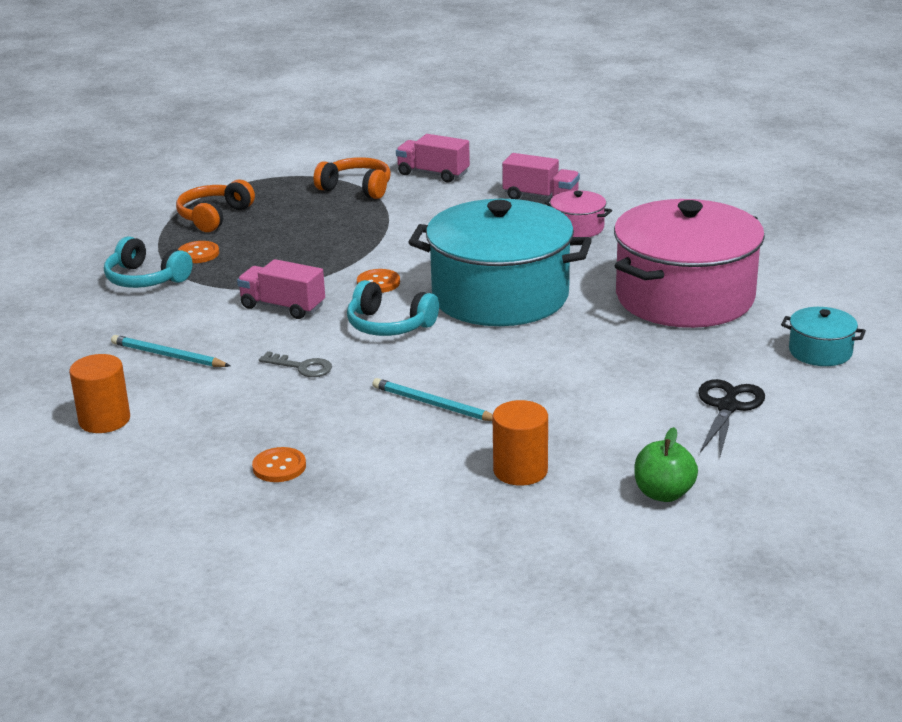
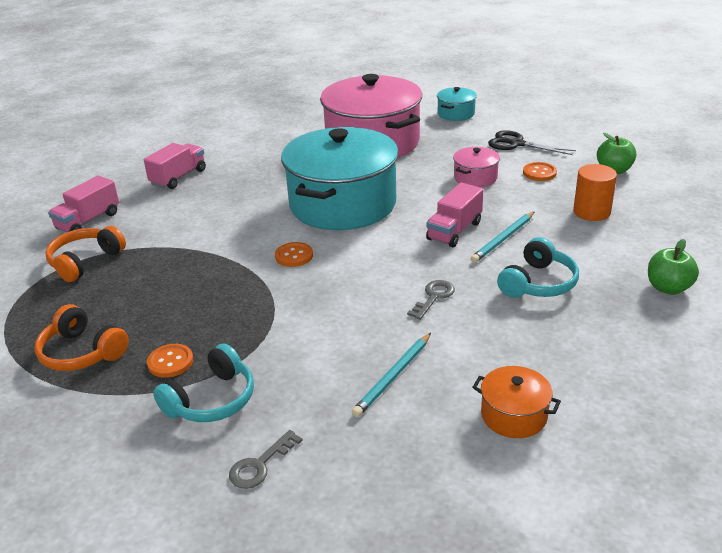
camera: 80 degrees left, 5 degrees up
orange cylinder [69,354,130,433] -> orange pot [472,366,561,438]
pink truck [237,259,325,319] -> pink truck moved to [426,182,483,247]
orange button [252,447,306,482] -> orange button moved to [523,162,557,181]
turquoise headphones [347,280,439,336] -> turquoise headphones moved to [497,237,579,298]
pink pot [544,190,612,237] -> pink pot moved to [453,147,500,187]
none -> grey key [229,430,303,489]
none -> green apple [648,239,699,295]

